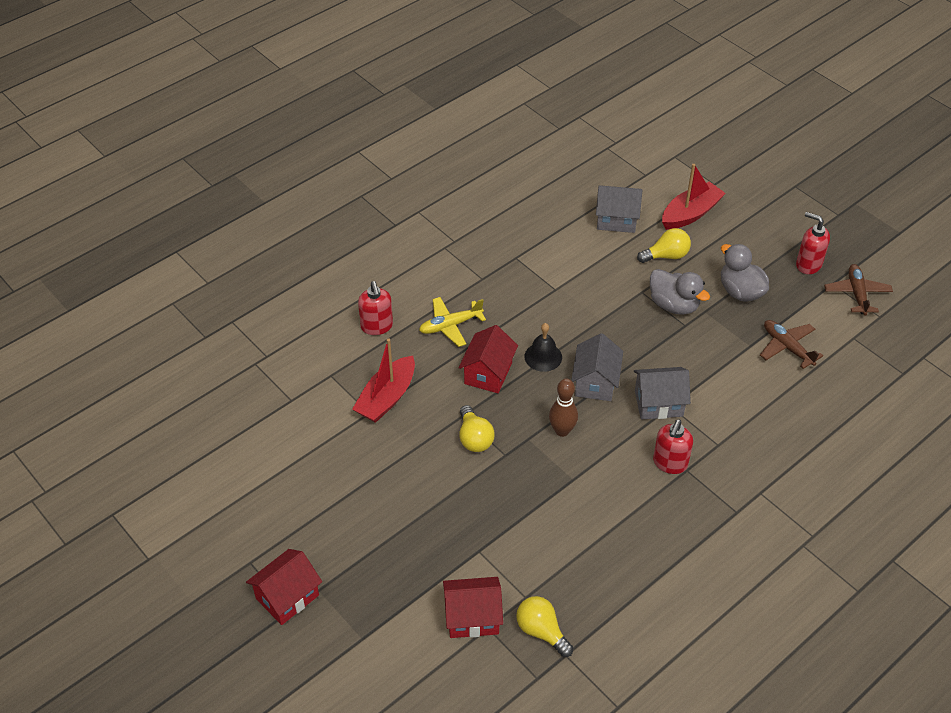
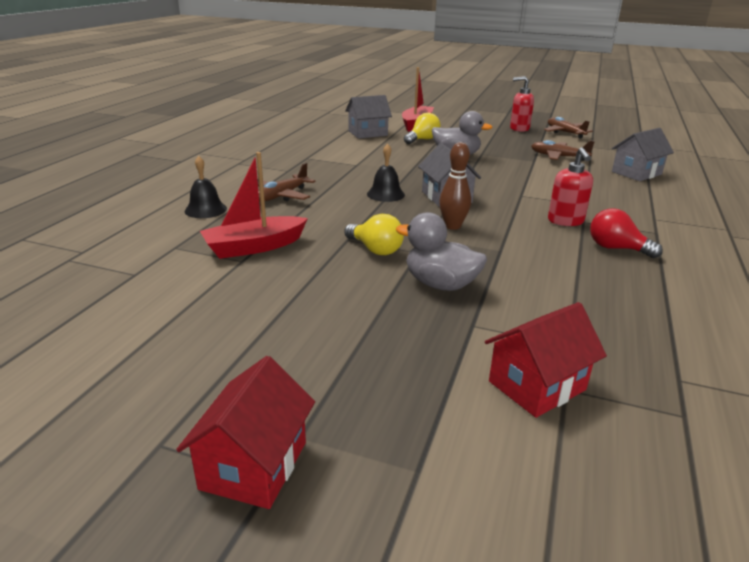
camera: 30 degrees left, 20 degrees down
red boat [352,339,415,423] -> red boat turned 60 degrees clockwise [200,152,308,259]
red soap dispenser [358,281,393,335] -> black bell [184,156,227,218]
yellow plane [419,297,486,347] -> brown plane [257,163,316,201]
red house [459,325,518,393] -> none
yellow light bulb [516,596,573,657] -> none
grey house [634,367,691,420] -> grey house moved to [612,128,674,181]
grey duck [721,244,769,302] -> grey duck moved to [396,212,487,291]
none -> red light bulb [590,208,663,258]

